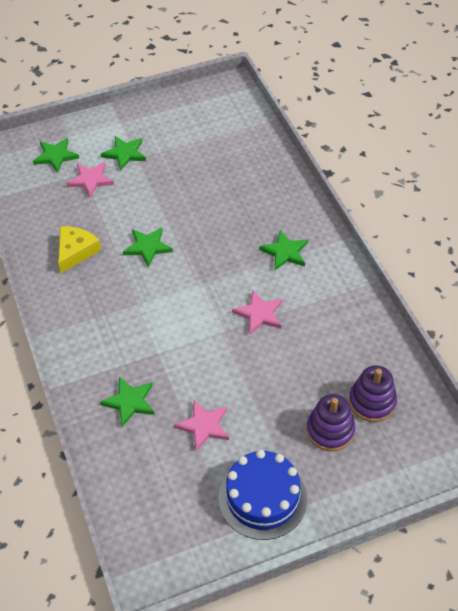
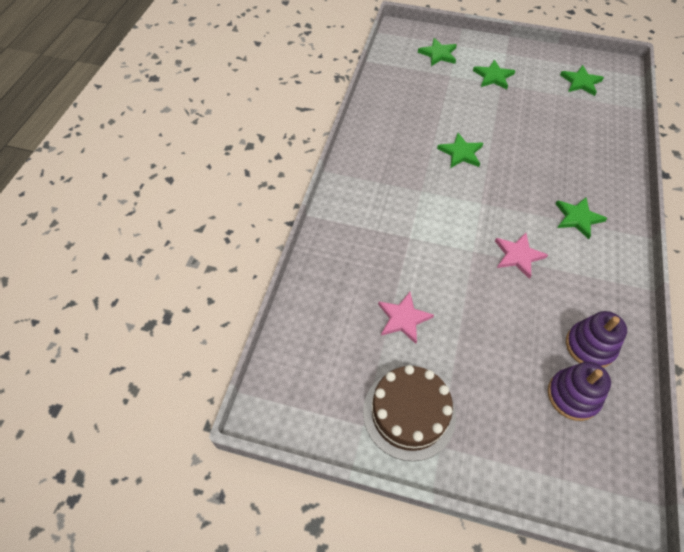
camera: 35 degrees right, 5 degrees up
yellow cheese [58,226,101,273] -> none
pink star [66,162,114,197] -> none
green star [100,377,155,427] -> green star moved to [560,65,604,96]
blue cake [219,450,307,540] -> brown cake [363,365,456,461]
purple stacking toy [306,394,355,452] -> purple stacking toy moved to [566,311,627,368]

